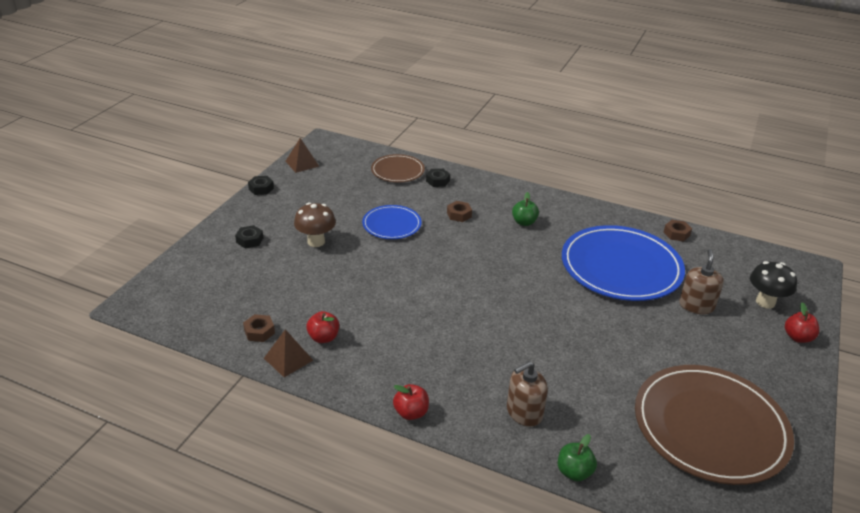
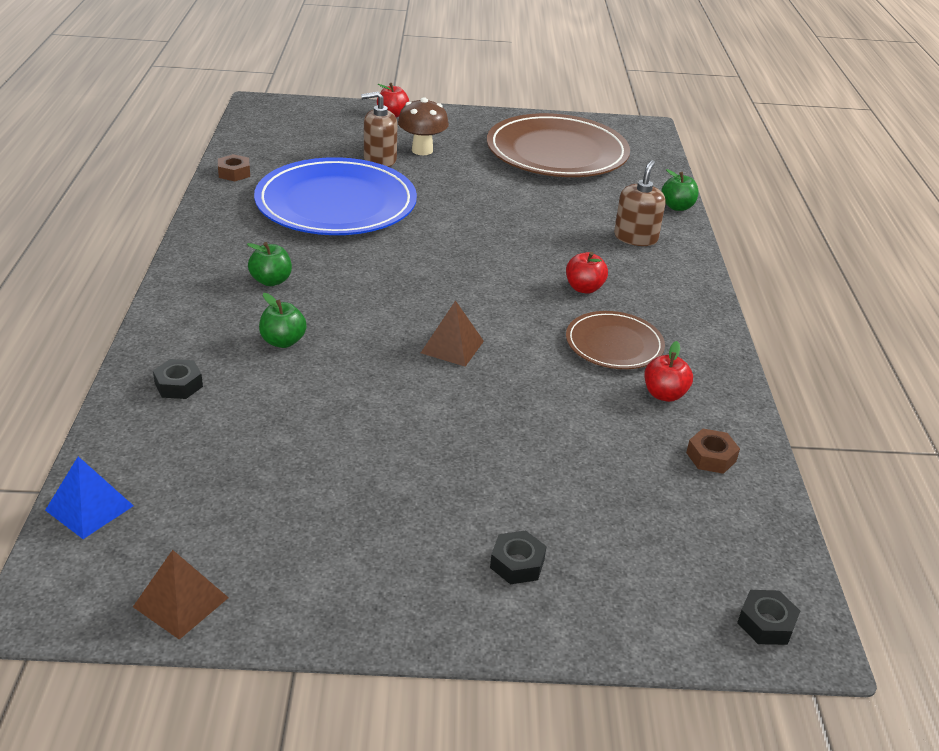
camera: 115 degrees left, 0 degrees up
black nut [248,176,274,195] -> black nut moved to [737,590,800,645]
brown pyramid [264,329,313,377] -> brown pyramid moved to [421,300,484,367]
brown mushroom [294,202,336,247] -> brown mushroom moved to [398,97,449,155]
blue plate [362,205,422,239] -> none
brown plate [371,154,425,183] -> brown plate moved to [566,311,665,369]
red apple [393,384,429,420] -> red apple moved to [566,252,608,294]
brown nut [447,201,472,222] -> green apple [259,293,307,348]
brown soap dispenser [507,361,548,427] -> brown soap dispenser turned 105 degrees counterclockwise [614,160,666,246]
black mushroom [750,261,797,309] -> none
none -> blue pyramid [45,456,134,539]

